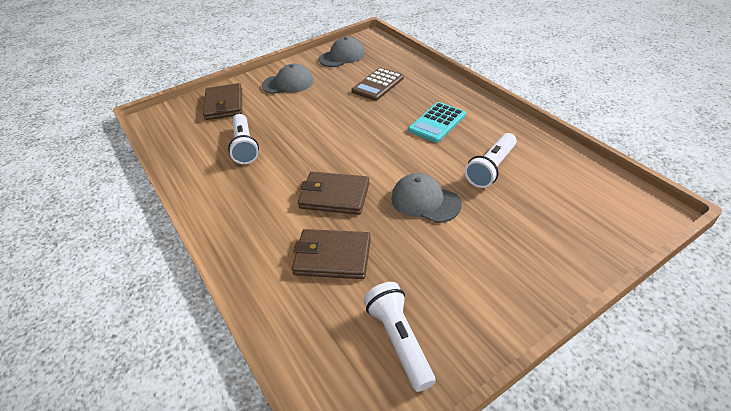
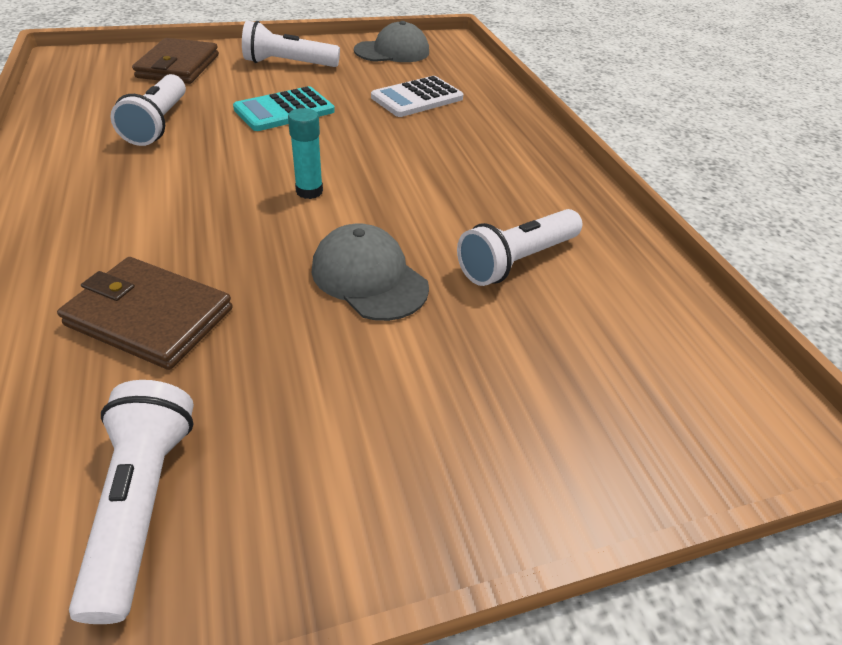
camera: 10 degrees right, 0 degrees up
grey cap [262,64,314,94] -> white flashlight [242,21,340,67]
brown wallet [298,172,370,215] -> none
brown calculator [352,68,404,101] -> white calculator [371,76,463,117]
turquoise calculator [408,102,466,143] -> turquoise calculator moved to [233,86,335,131]
none -> turquoise glue stick [288,108,323,199]

